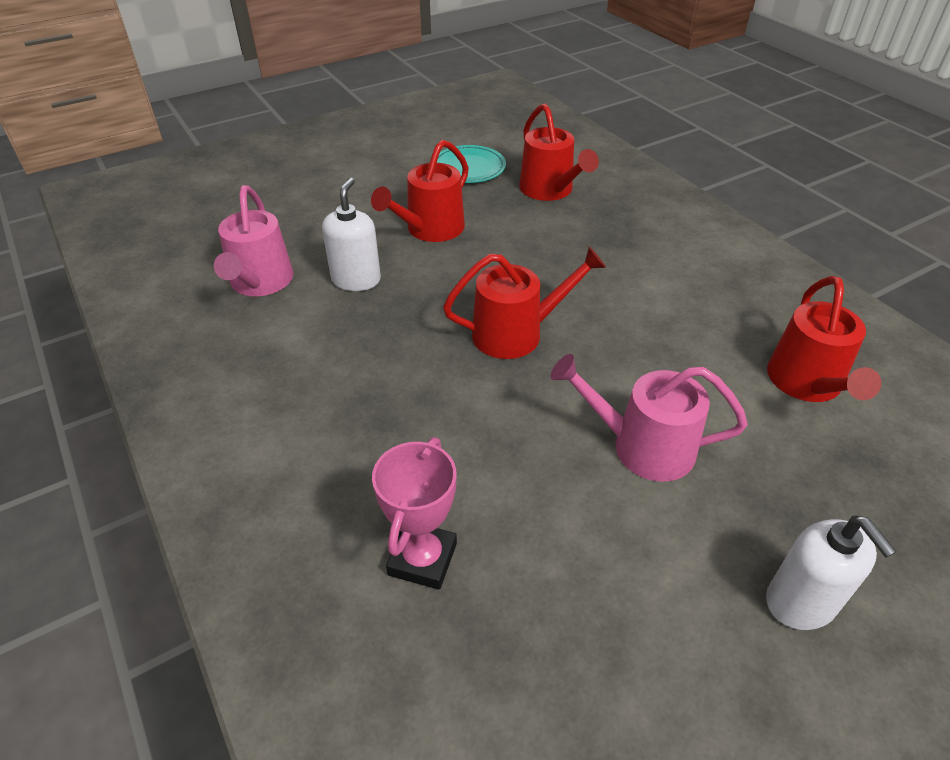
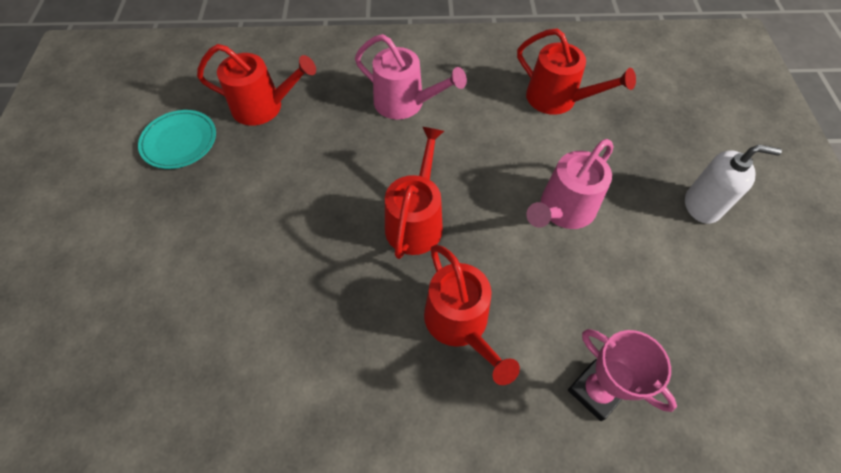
camera: 60 degrees left, 15 degrees up
pink watering can [214,185,293,296] -> pink watering can moved to [355,34,467,119]
white soap dispenser [322,178,381,291] -> none
red watering can [371,140,469,242] -> red watering can moved to [424,244,520,385]

